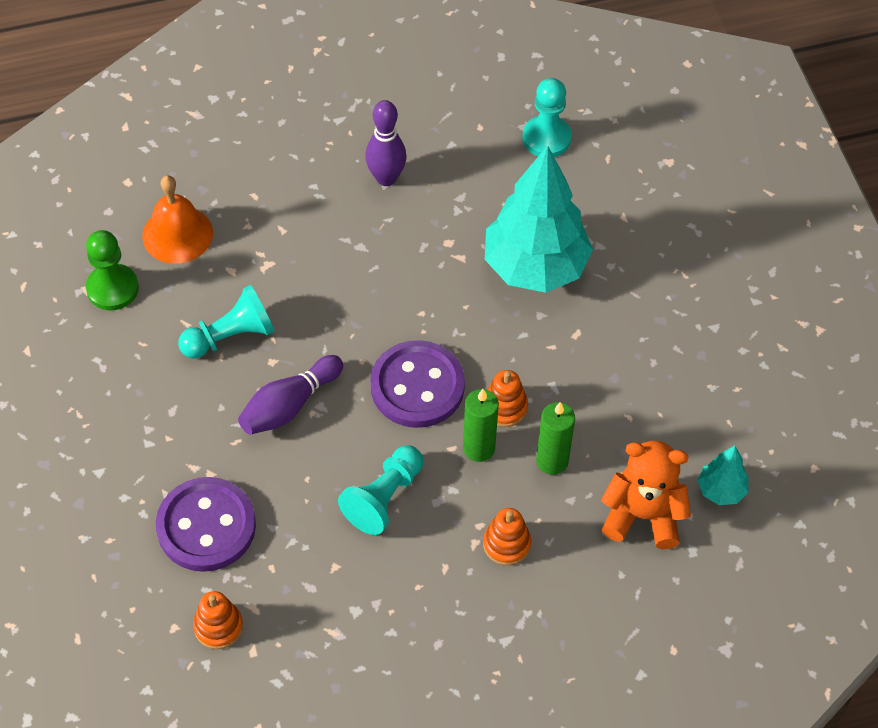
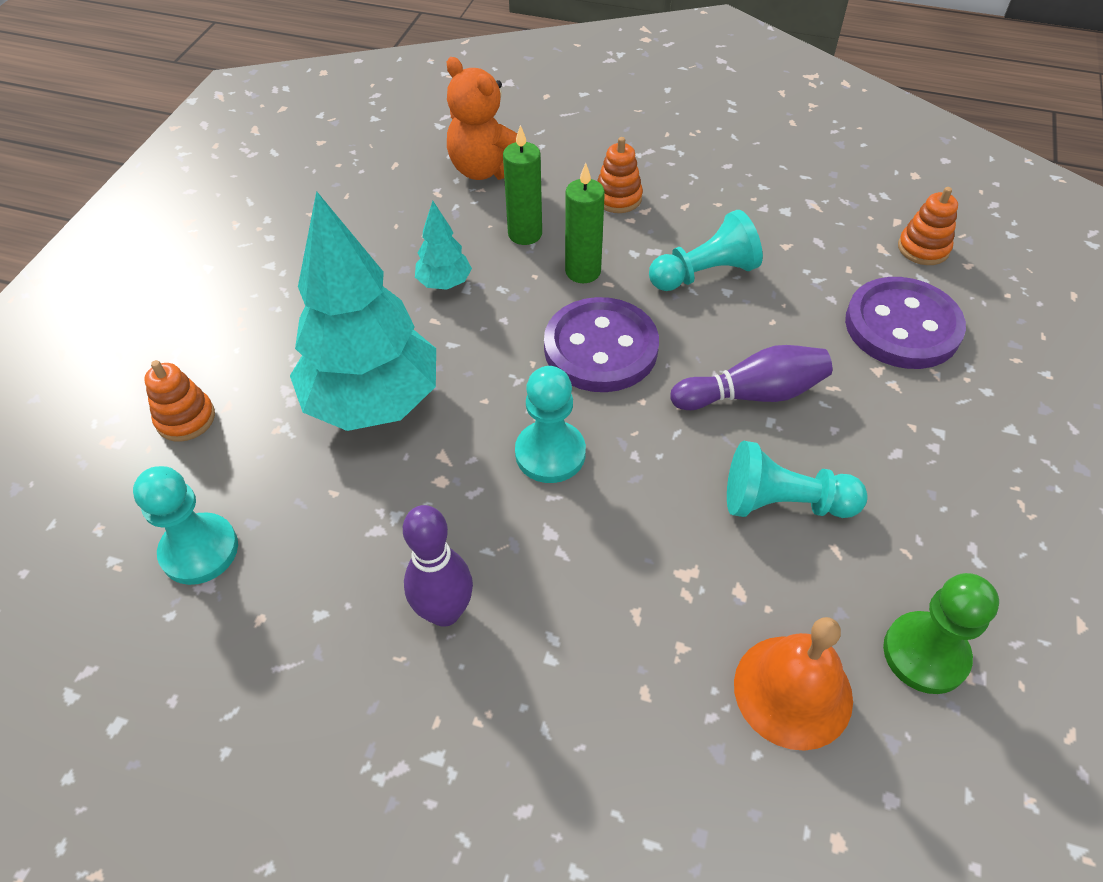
camera: 145 degrees left, 5 degrees down
orange stacking toy [487,370,528,427] -> orange stacking toy moved to [144,360,215,442]
turquoise tree [697,446,748,505] -> turquoise tree moved to [415,201,472,290]
none -> turquoise pawn [515,366,586,483]

